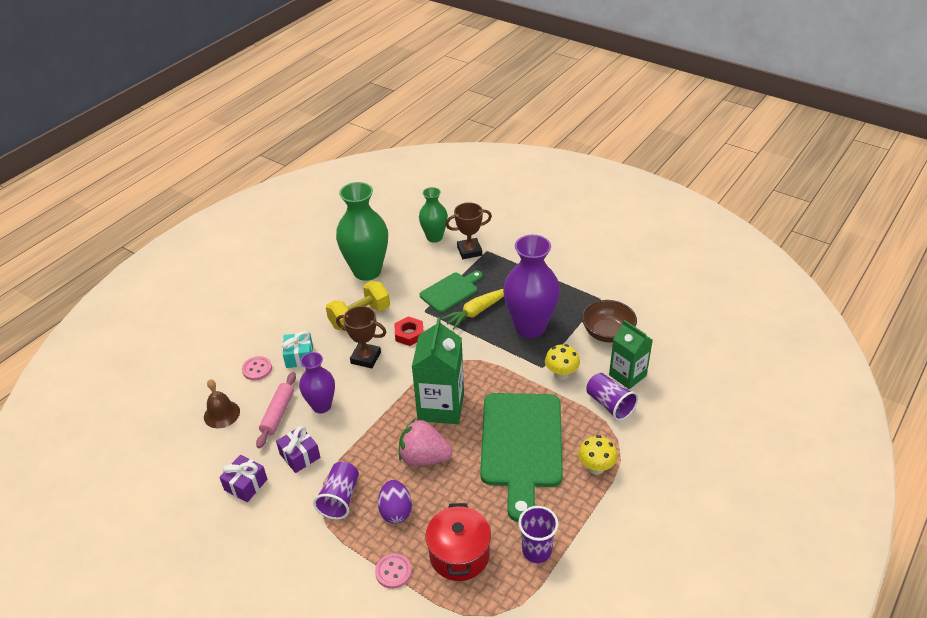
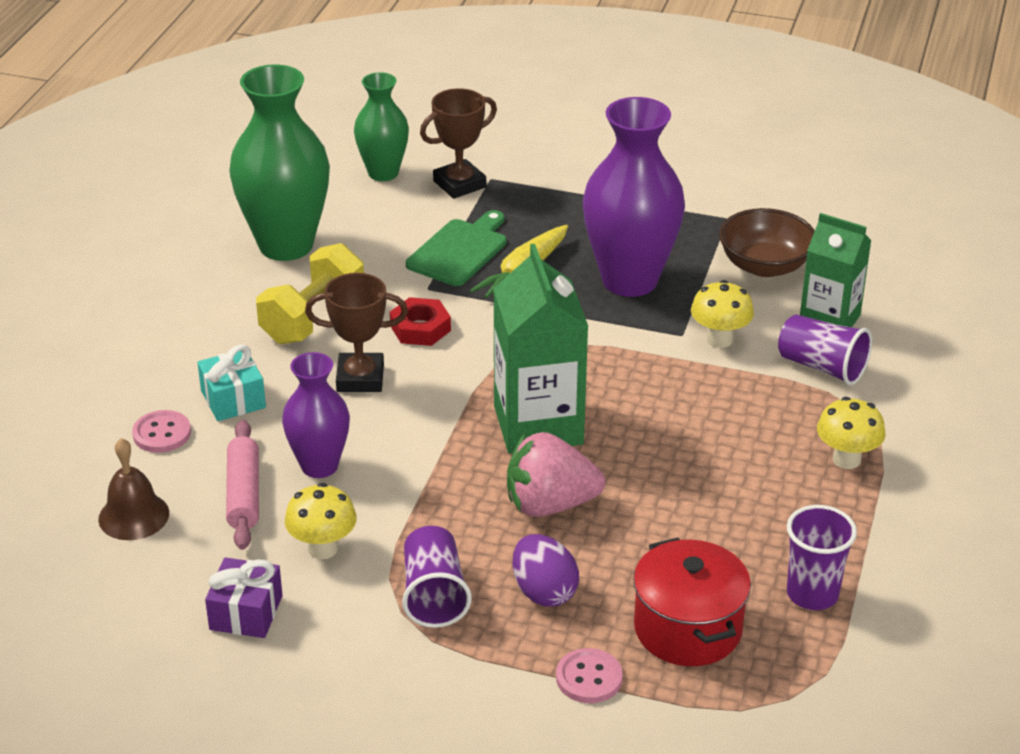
camera: 20 degrees left, 5 degrees down
purple gift [276,426,320,473] -> yellow mushroom [285,483,357,559]
green cutting board [480,393,563,522] -> none

